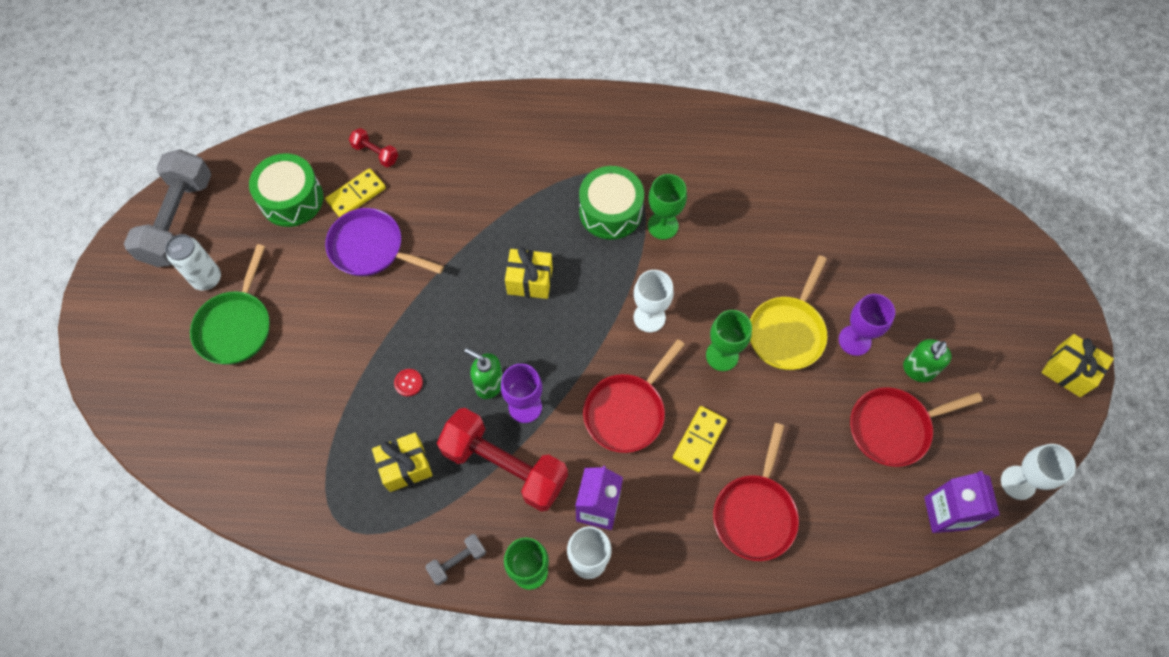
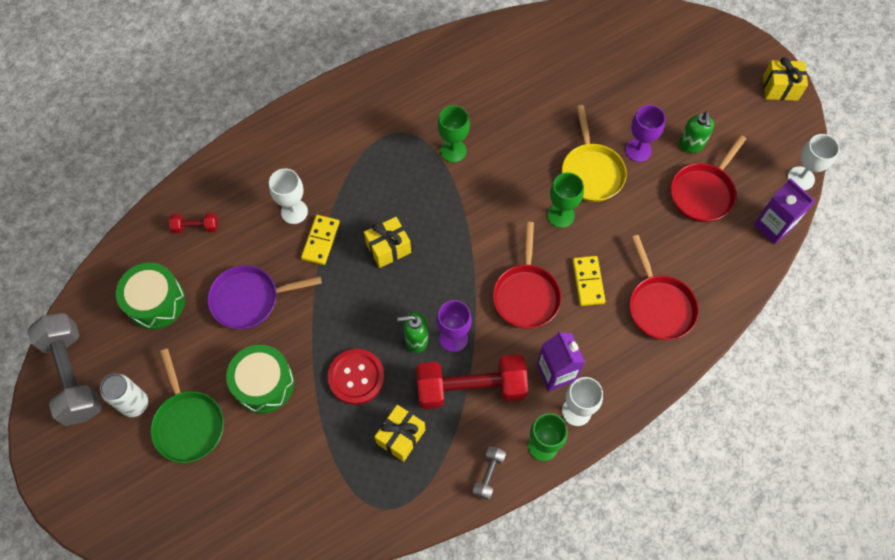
camera: 35 degrees left, 0 degrees up
yellow domino [325,168,386,217] -> yellow domino moved to [301,215,340,265]
red button [394,369,423,397] -> red button [328,349,385,405], size x2.25
green drum [579,166,644,240] -> green drum moved to [226,345,294,413]
white goblet [634,270,674,332] -> white goblet moved to [269,168,308,224]

